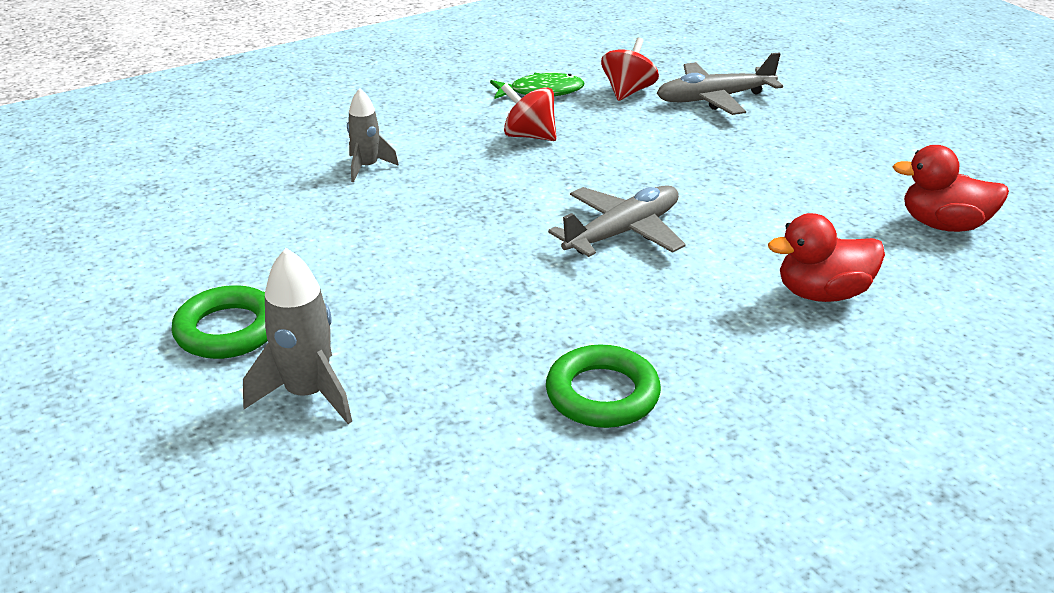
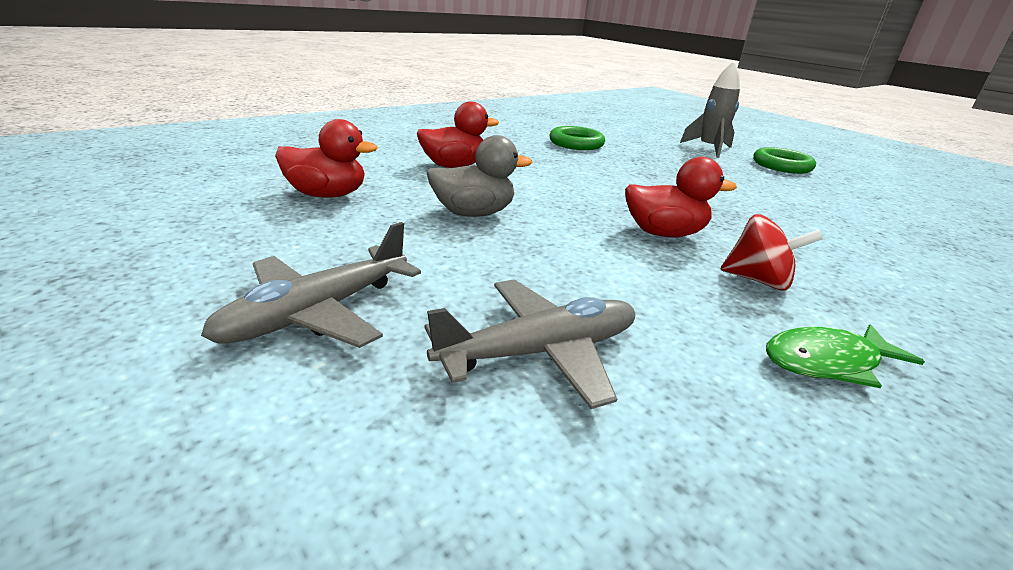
camera: 170 degrees right, 5 degrees down
grey rocket [347,88,399,182] -> none
grey plane [548,185,686,257] -> grey plane moved to [201,222,421,348]
red spinning top [601,37,659,101] -> none
none -> grey duck [427,135,532,217]
none -> red duck [625,157,737,237]

